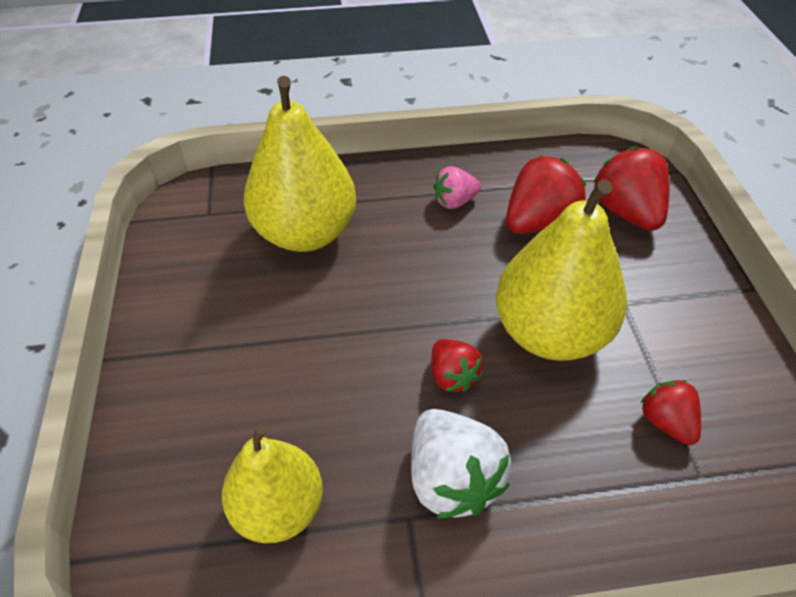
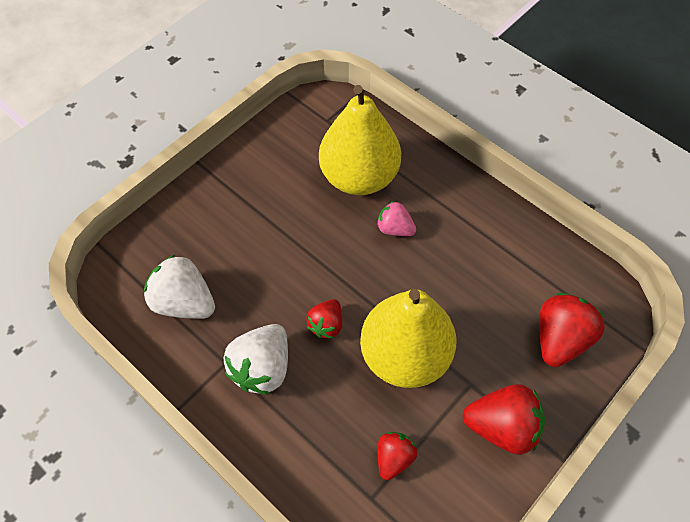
camera: 50 degrees right, 10 degrees up
yellow pear [222,425,323,543] -> white strawberry [144,255,215,319]
pink strawberry [433,166,481,209] -> pink strawberry moved to [377,201,416,236]
red strawberry [506,156,586,234] -> red strawberry moved to [462,384,545,455]

